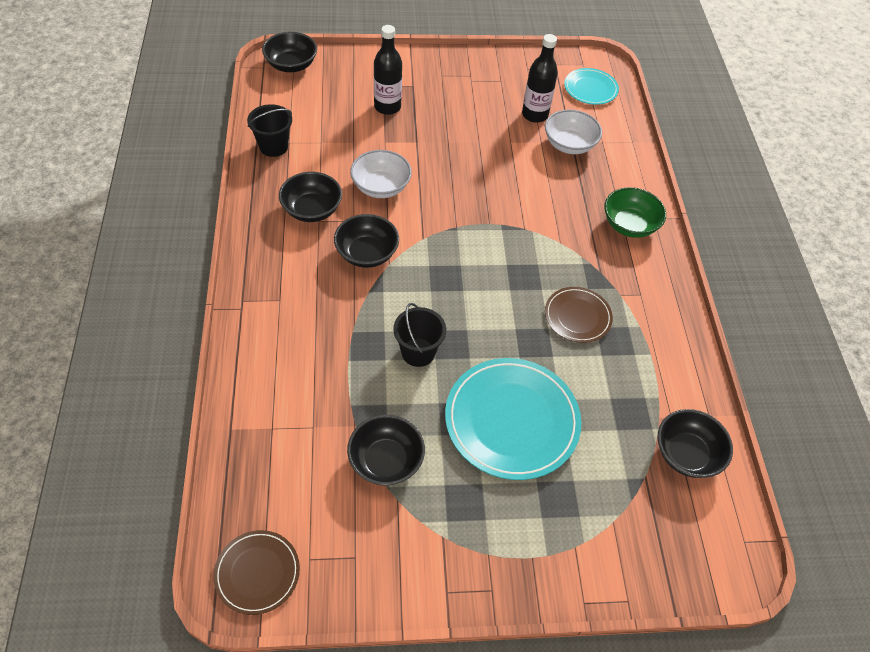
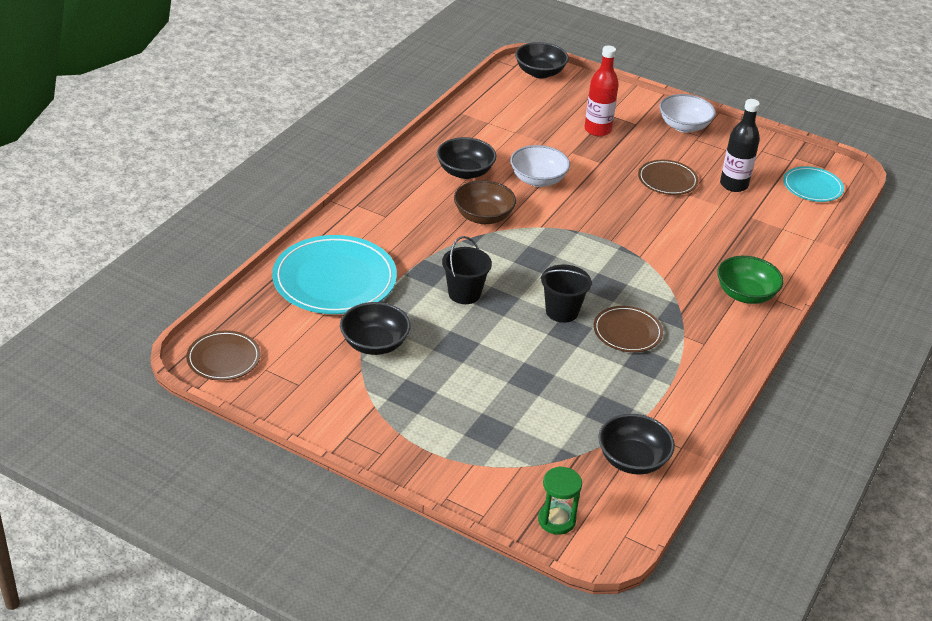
camera: 35 degrees right, 15 degrees down
black bucket [247,104,292,157] -> black bucket moved to [540,264,592,323]
black bowl [334,214,399,268] -> brown bowl [454,180,516,224]
black bottle [374,25,402,115] -> red bottle [585,46,619,136]
turquoise plate [445,358,581,480] -> turquoise plate moved to [272,235,397,314]
white bowl [545,109,602,154] -> white bowl moved to [659,94,716,133]
none -> green hourglass [538,466,582,535]
none -> brown plate [638,160,699,195]

